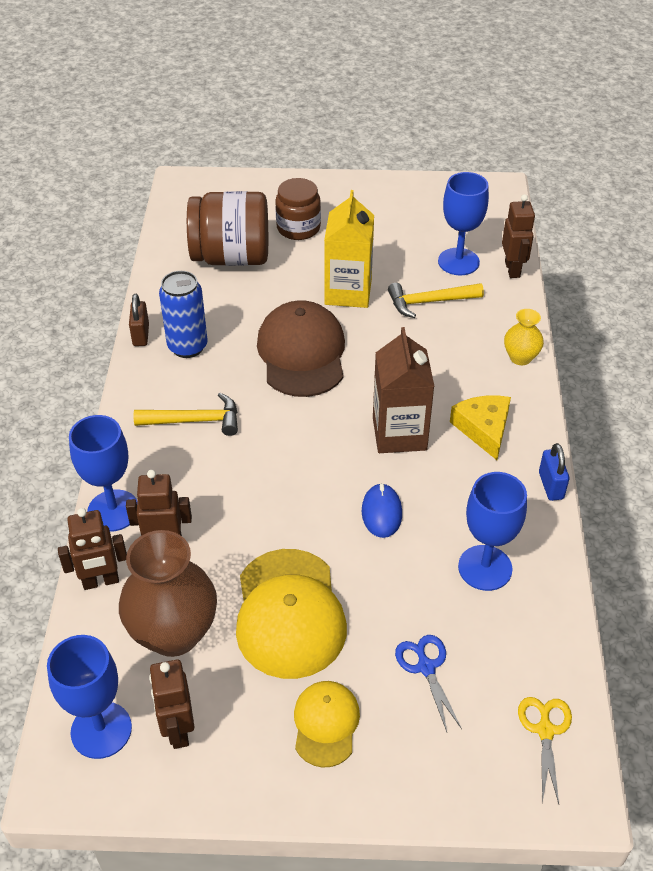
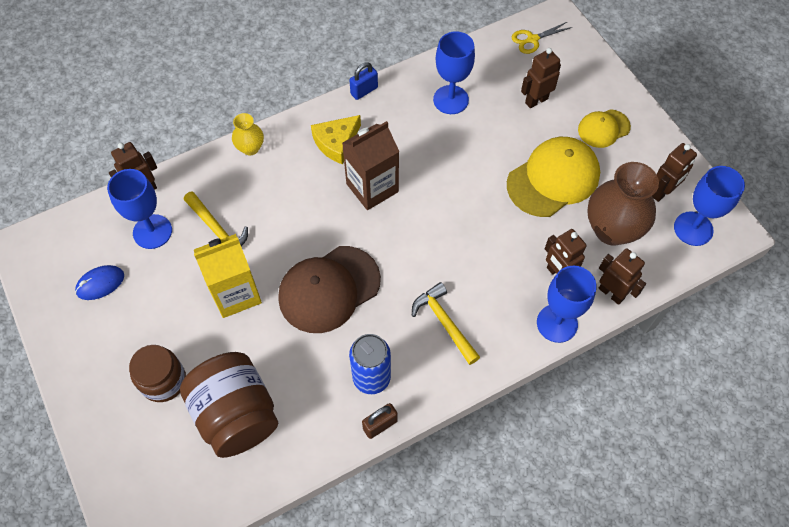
camera: 120 degrees left, 15 degrees up
blue mouse [362,483,402,538] -> blue mouse moved to [75,265,124,300]
blue scissors [395,635,462,732] -> brown robot [521,48,561,108]

